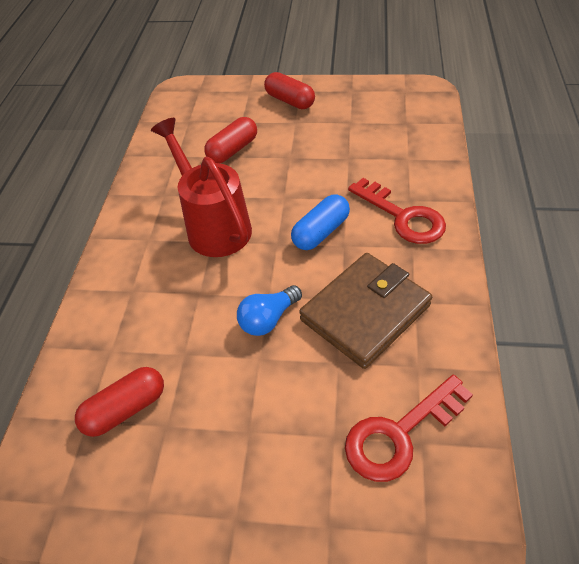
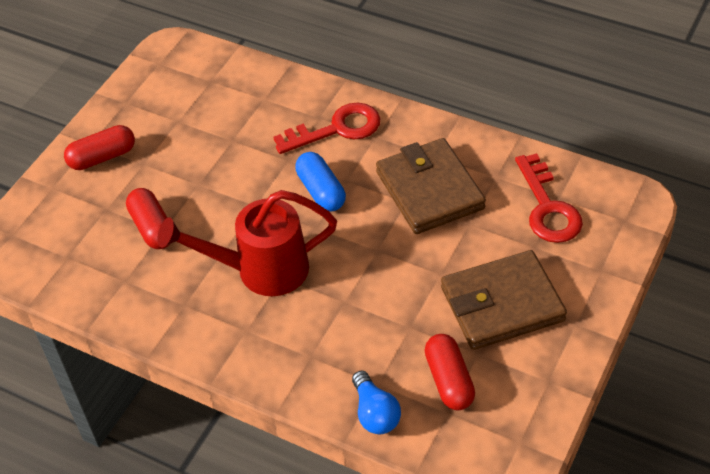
camera: 70 degrees left, 0 degrees up
blue light bulb [237,285,302,336] -> blue light bulb moved to [352,370,401,434]
none -> brown wallet [441,250,567,350]

